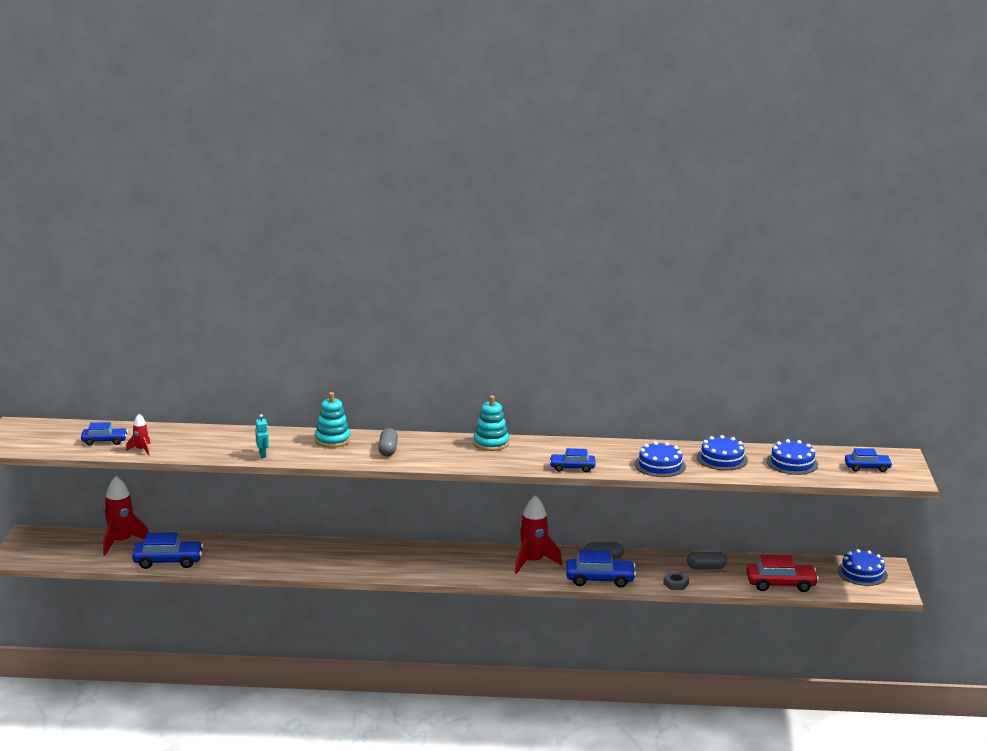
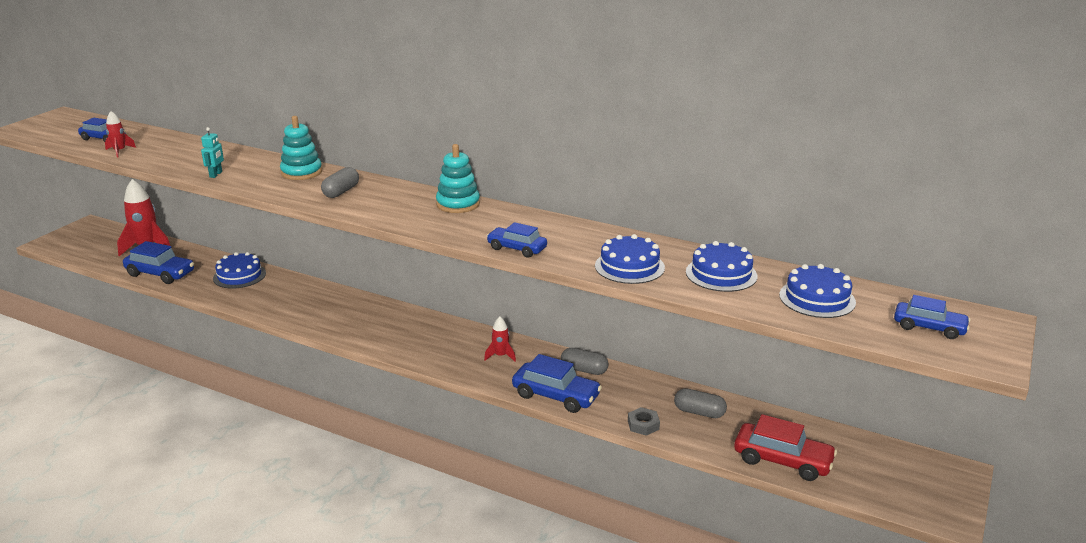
camera: 25 degrees right, 5 degrees up
red rocket [515,495,562,574] -> red rocket [484,316,516,362], size x0.51
blue cake [837,549,888,586] -> blue cake moved to [213,252,266,288]

